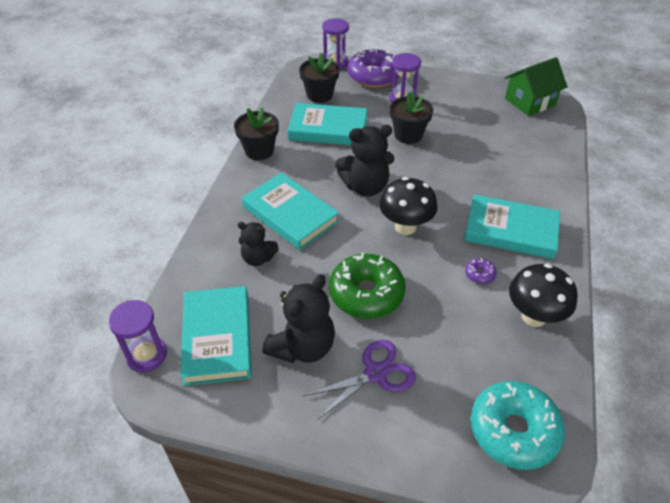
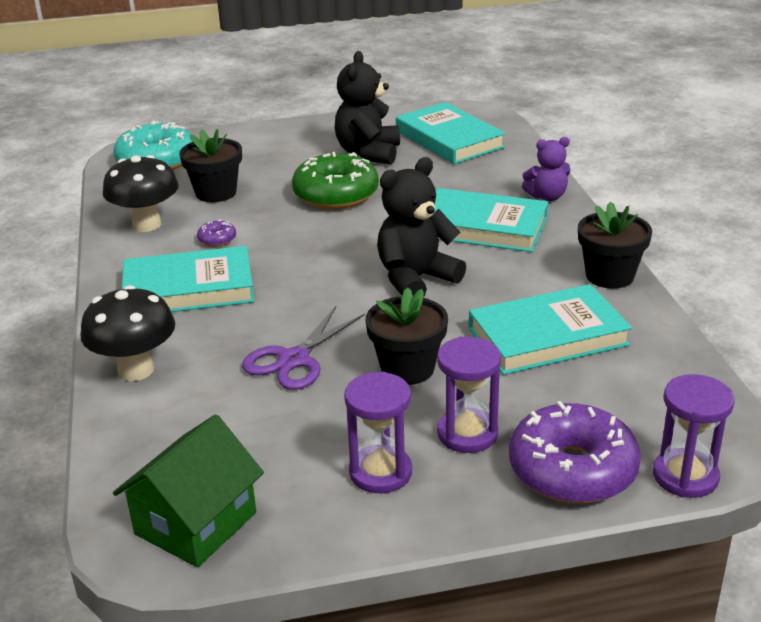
camera: 155 degrees right, 15 degrees down
purple hourglass [108,300,167,372] -> purple hourglass moved to [344,372,412,493]
black teddy bear [237,222,279,266] -> none
black flower pot [299,53,339,103] -> black flower pot moved to [179,128,242,202]
purple scissors [303,340,416,420] -> purple scissors moved to [242,306,365,390]
black mushroom [379,177,438,235] -> black mushroom moved to [81,285,175,381]
none -> purple teddy bear [522,137,570,201]

